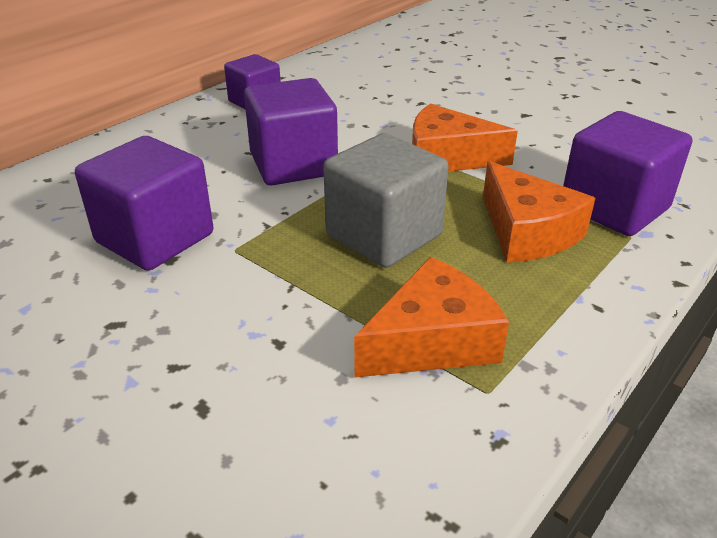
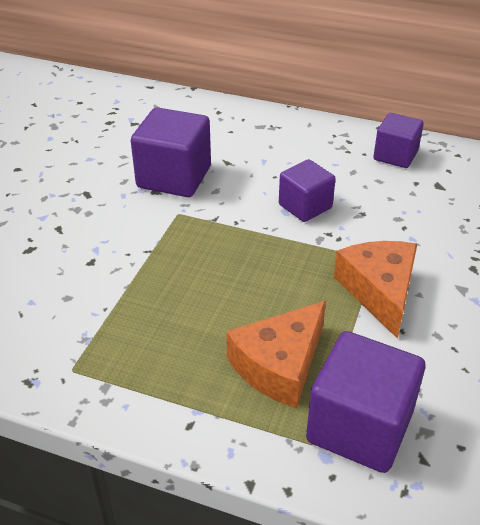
camera: 70 degrees right, 5 degrees up
purple cube [244,78,338,185] -> purple cube [279,159,336,222], size x0.63
grey cube [323,133,449,268] -> none
orange cheese [354,257,509,377] -> none

